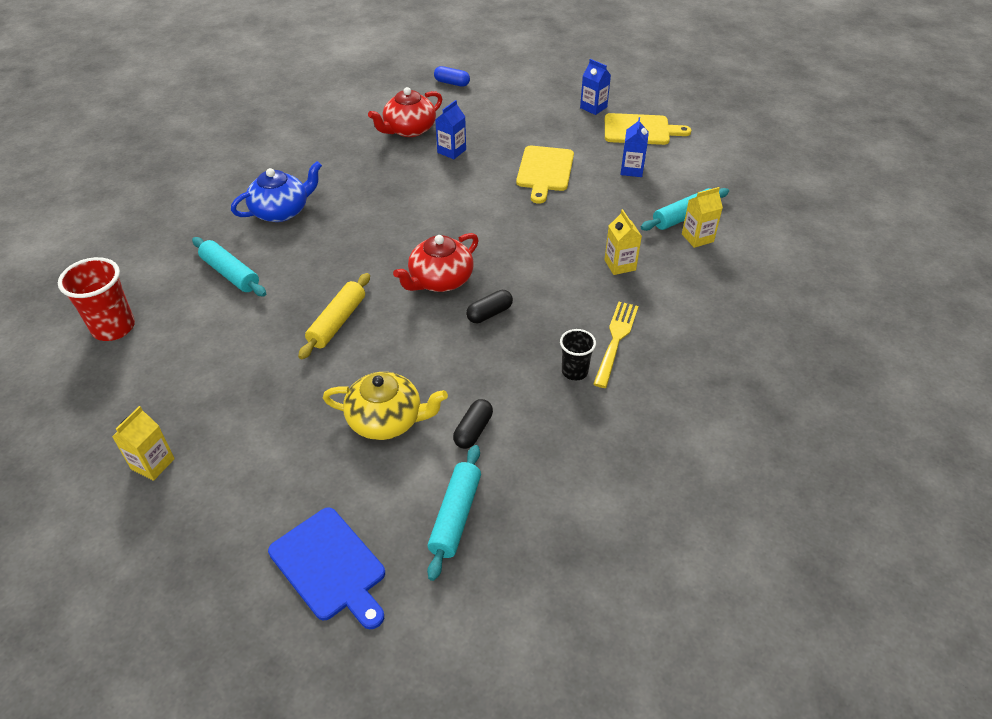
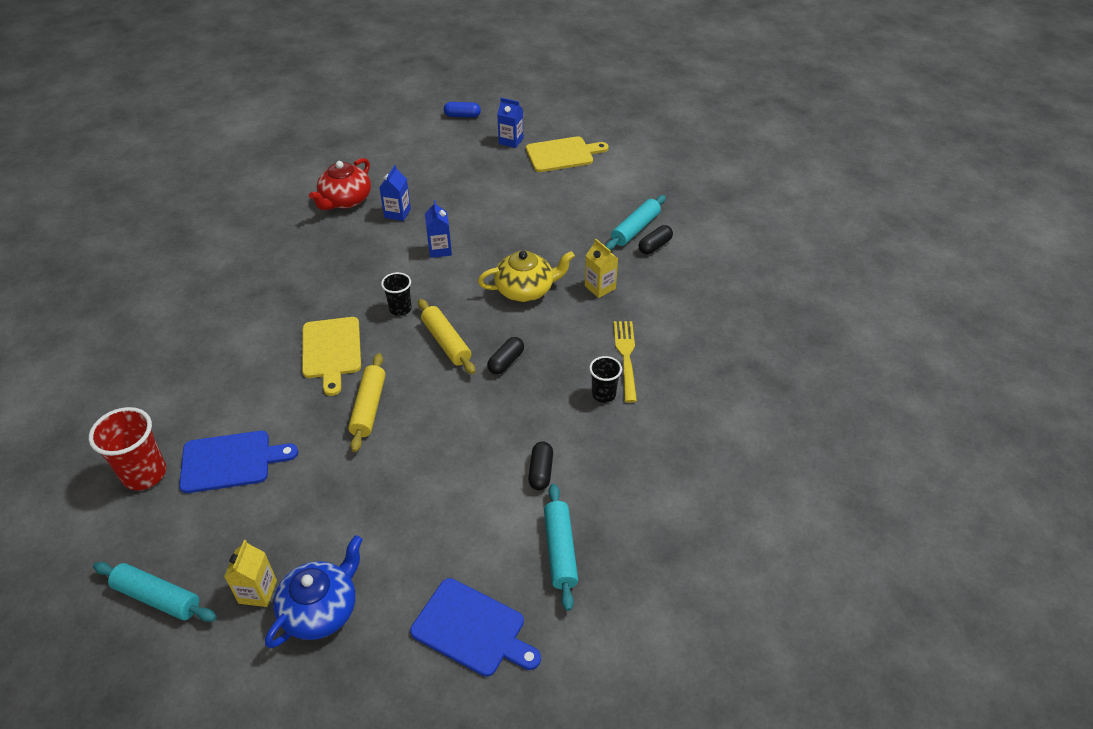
camera: 20 degrees left, 0 degrees up
turquoise rolling pin [192,237,266,296] -> turquoise rolling pin moved to [93,562,217,622]
blue teapot [231,161,322,222] -> blue teapot moved to [265,535,363,648]
yellow teapot [323,372,448,440] -> yellow teapot moved to [478,251,575,302]
red teapot [393,233,479,292] -> yellow rolling pin [418,299,475,374]
blue capsule [434,66,470,87] -> blue capsule moved to [444,102,481,118]
yellow cutting board [516,146,574,204] -> yellow cutting board moved to [302,317,361,396]
blue carton [620,117,649,177] -> blue carton moved to [425,200,452,258]
yellow carton [682,187,723,248] -> black capsule [639,225,673,254]
none -> blue cutting board [179,431,298,493]
none -> black cup [381,272,412,316]

